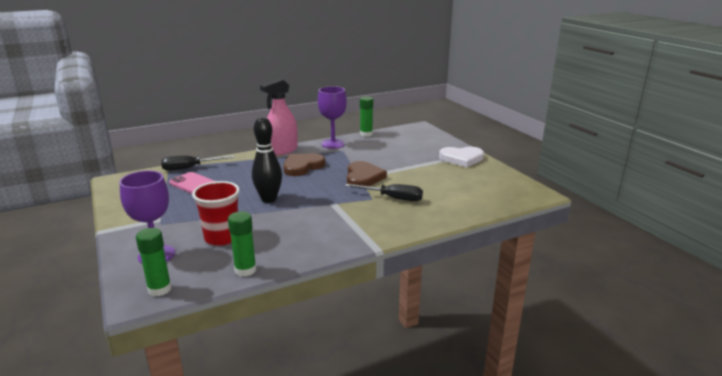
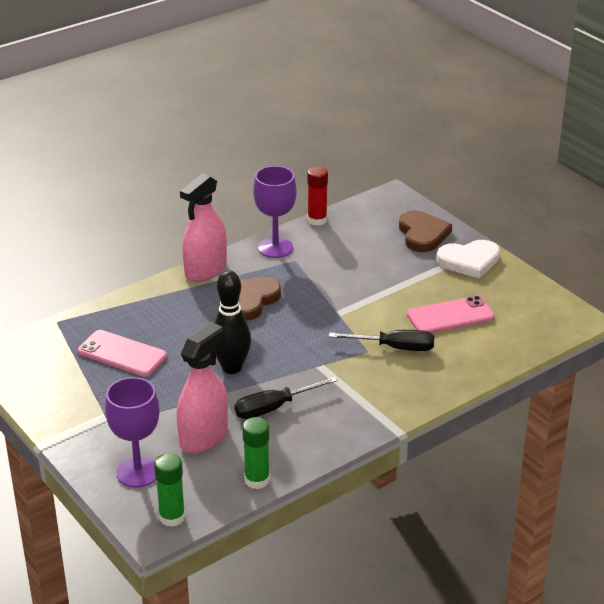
camera: 10 degrees left, 10 degrees up
black screwdriver [161,155,235,171] -> black screwdriver moved to [234,377,338,419]
red cup [192,181,240,246] -> pink spray bottle [176,322,228,454]
brown heart [347,161,387,186] -> brown heart moved to [399,210,452,252]
green glue stick [360,96,373,137] -> red glue stick [307,166,328,226]
none -> pink phone [407,296,494,333]

